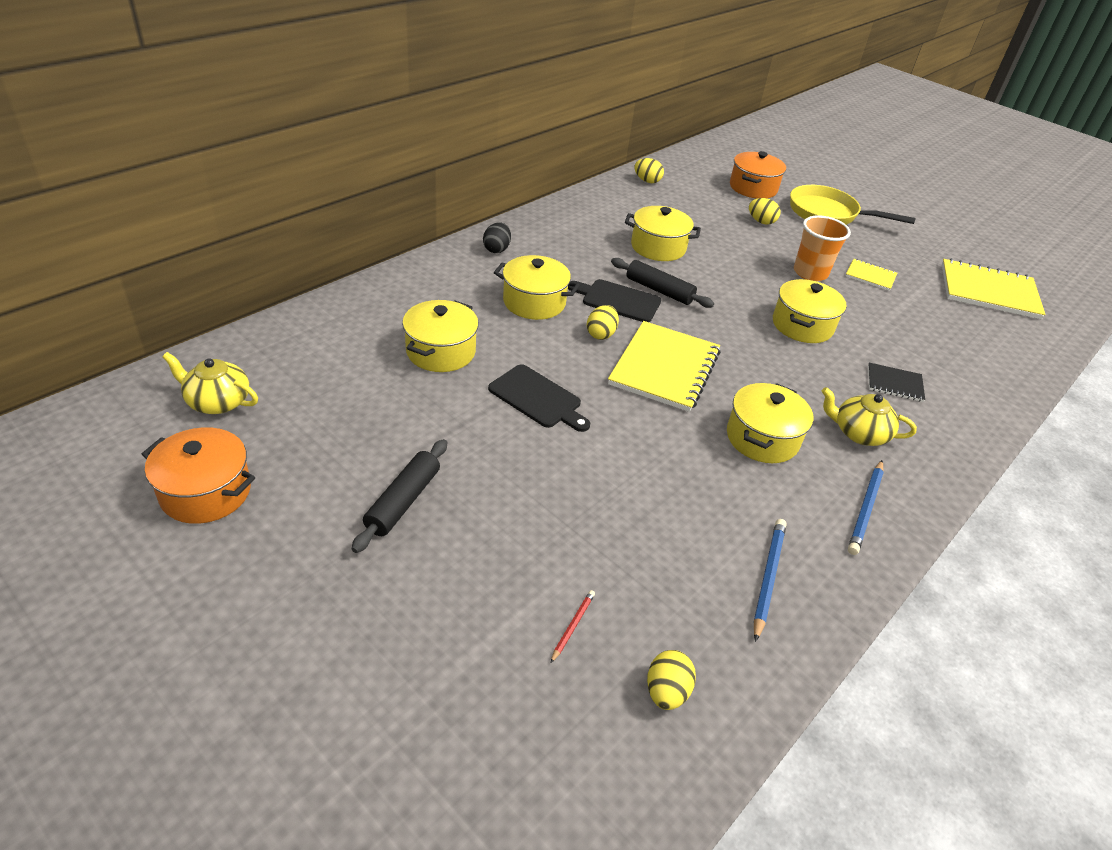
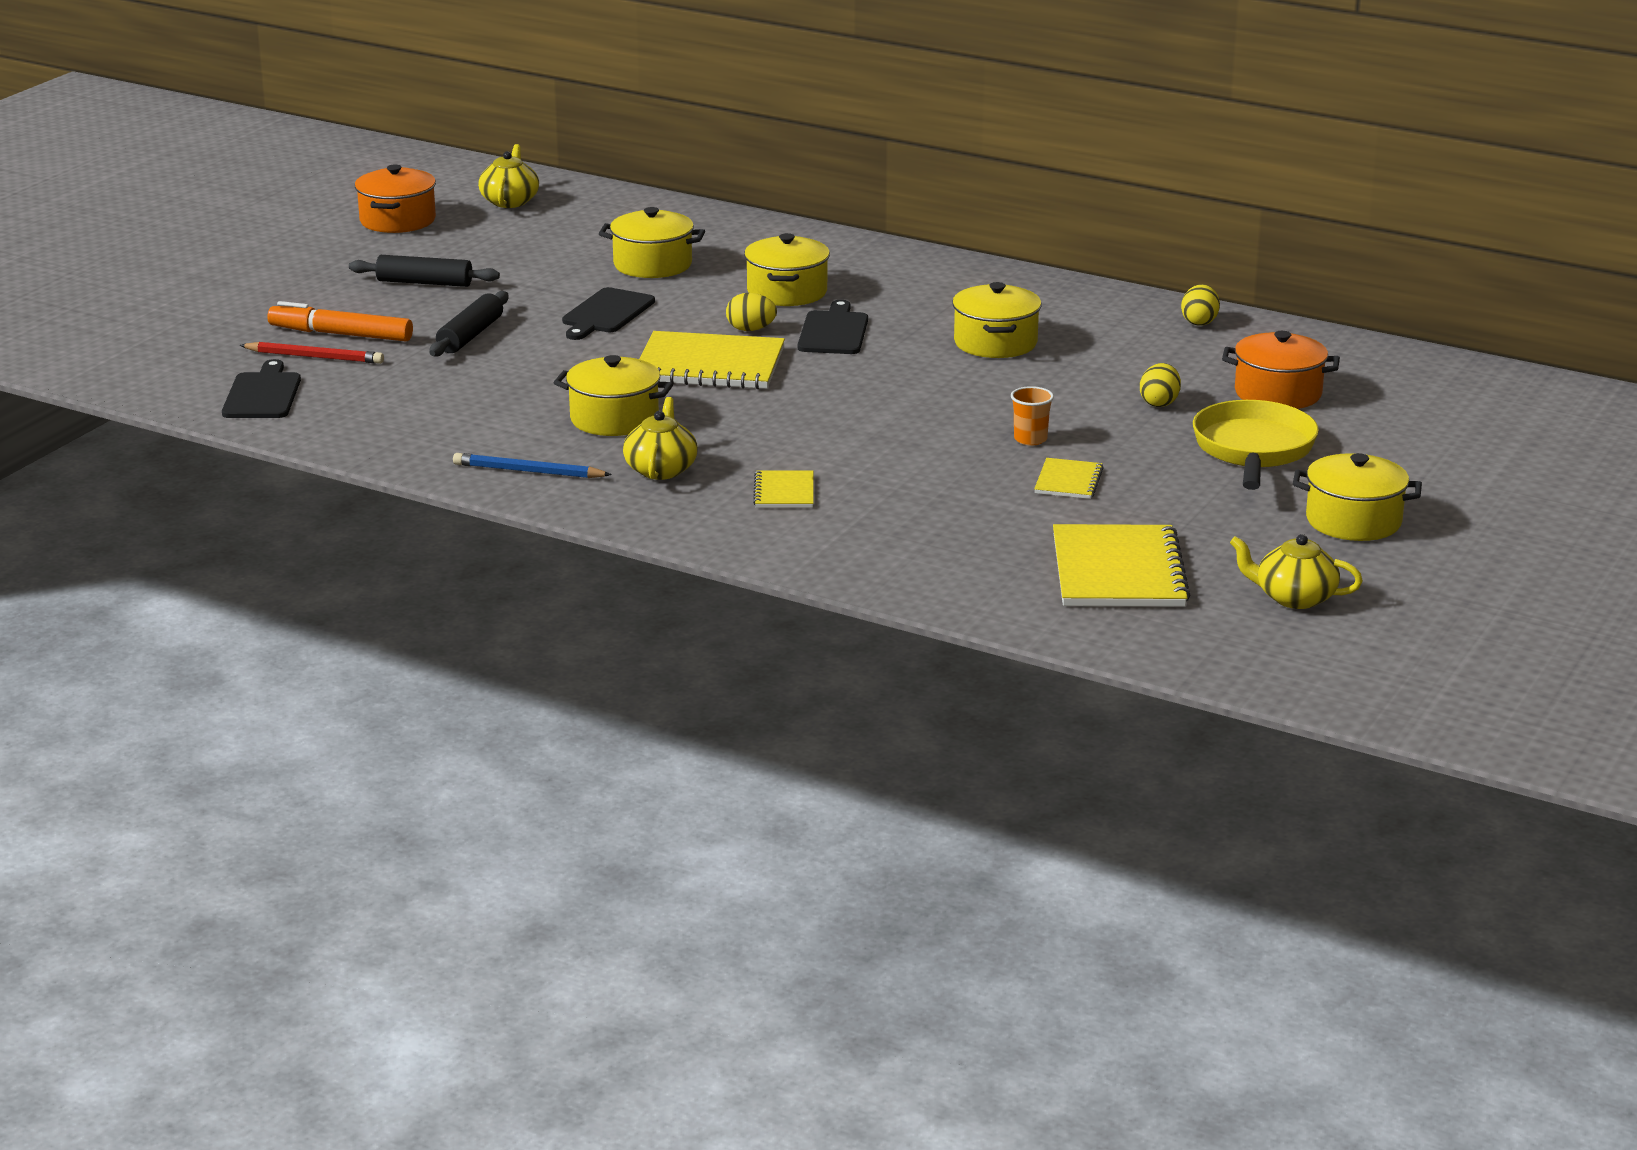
camera: 80 degrees right, 15 degrees down
black egg [483,222,511,253] -> none
red pencil [551,590,595,663] -> red pencil [239,342,384,364], size x1.81
black rolling pin [611,258,714,308] -> black rolling pin moved to [430,291,508,357]
yellow egg [647,650,696,710] -> black cutting board [222,359,301,418]
blue pencil [754,519,786,642] -> none
yellow pot [773,279,847,343] -> yellow pot moved to [1293,453,1422,541]
orange cup [794,215,851,281] -> orange cup [1011,386,1054,446], size x0.60
black notebook [868,362,925,402] -> yellow notebook [753,470,814,508]
none -> orange marker [267,301,413,341]
none -> yellow teapot [1230,534,1363,609]

